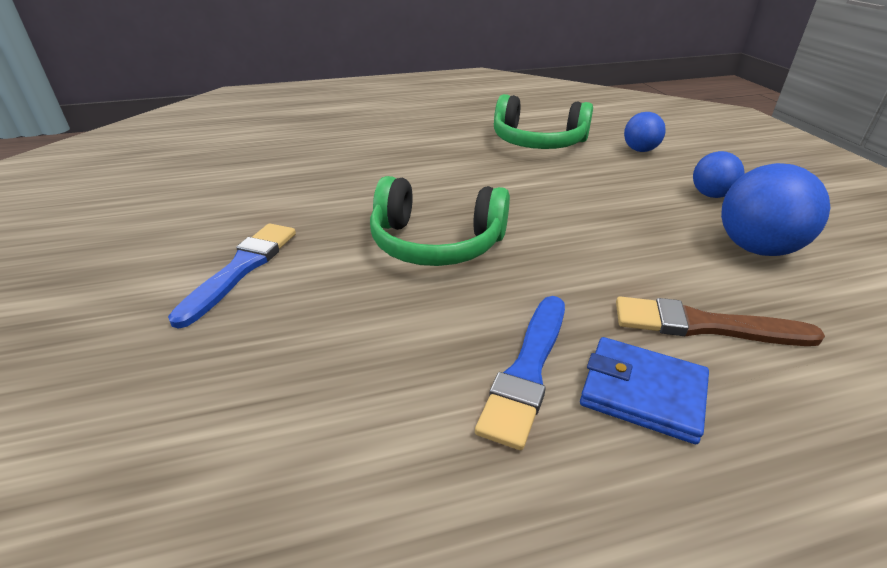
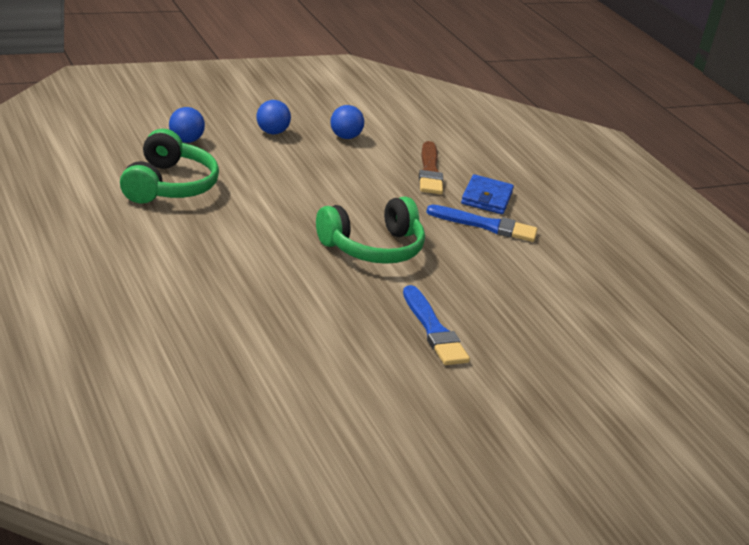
camera: 105 degrees left, 5 degrees down
blue brush [168,223,296,329] -> blue brush turned 120 degrees counterclockwise [403,285,470,365]
green headphones [370,176,510,266] -> green headphones turned 60 degrees clockwise [316,196,425,264]
blue ball [721,163,831,256] -> blue ball [330,105,364,139], size x0.60

